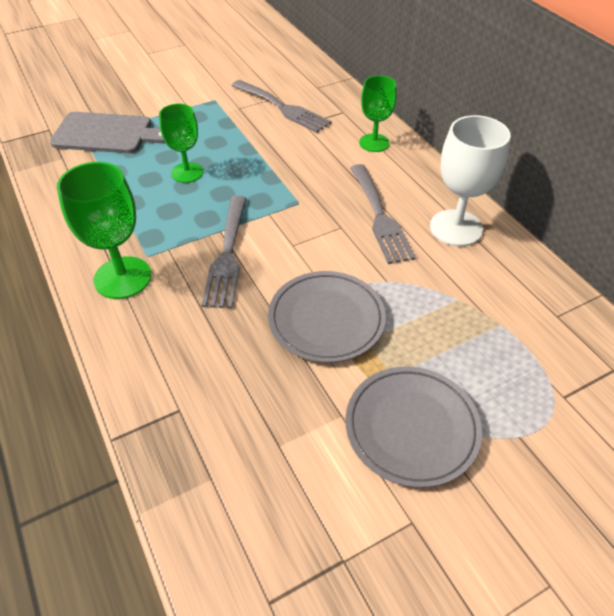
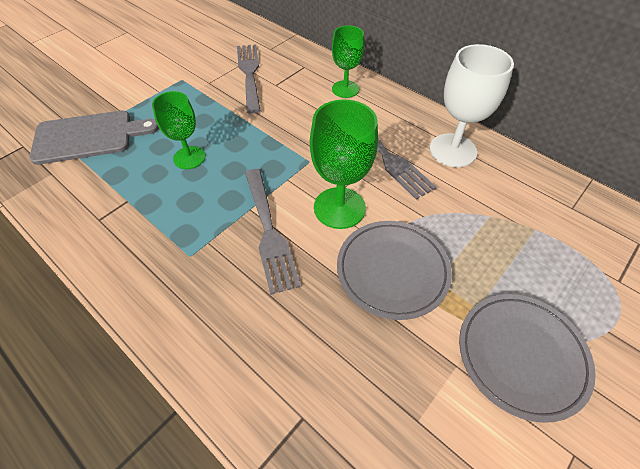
camera: 20 degrees left, 5 degrees up
green goblet [57,162,151,299] -> green goblet moved to [310,99,378,229]
grey fork [231,80,332,133] -> grey fork turned 120 degrees counterclockwise [237,44,261,114]

